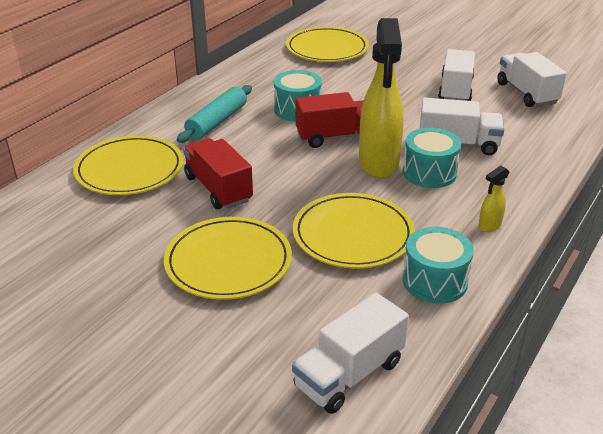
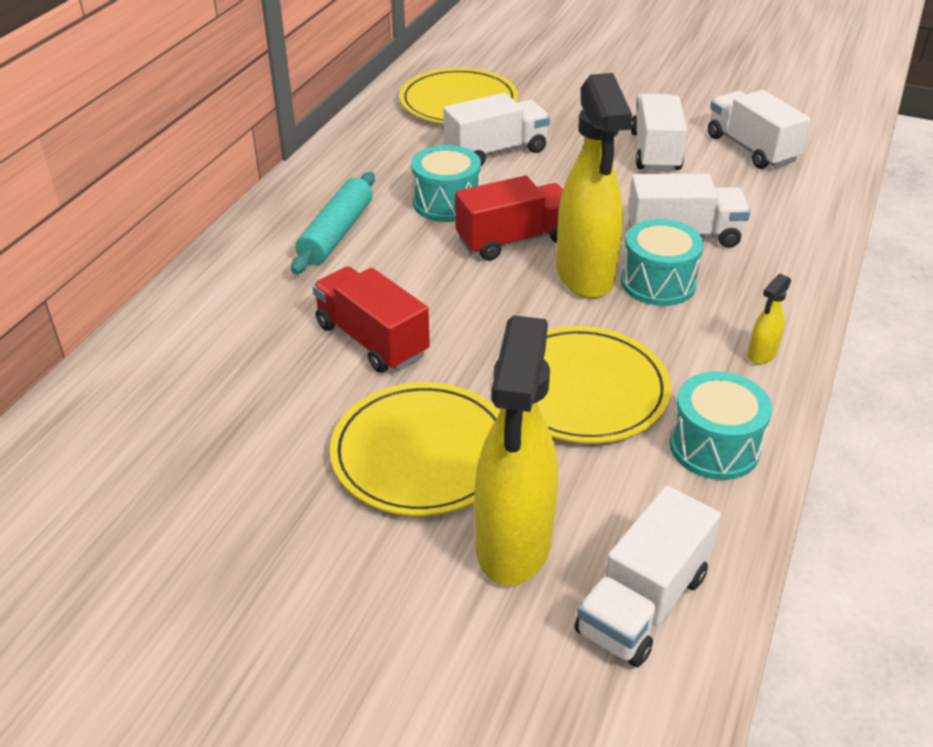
camera: 10 degrees left, 5 degrees up
yellow plate [73,135,184,195] -> none
none -> white truck [443,93,550,166]
none -> yellow spray bottle [474,315,558,586]

